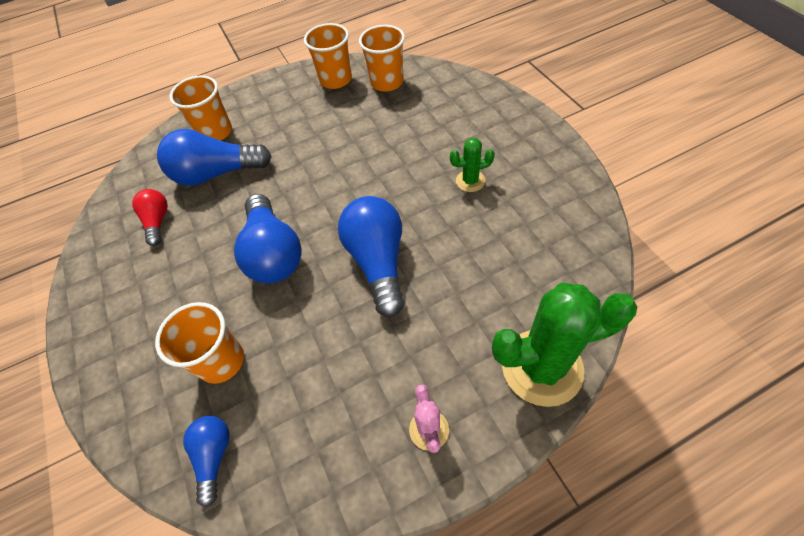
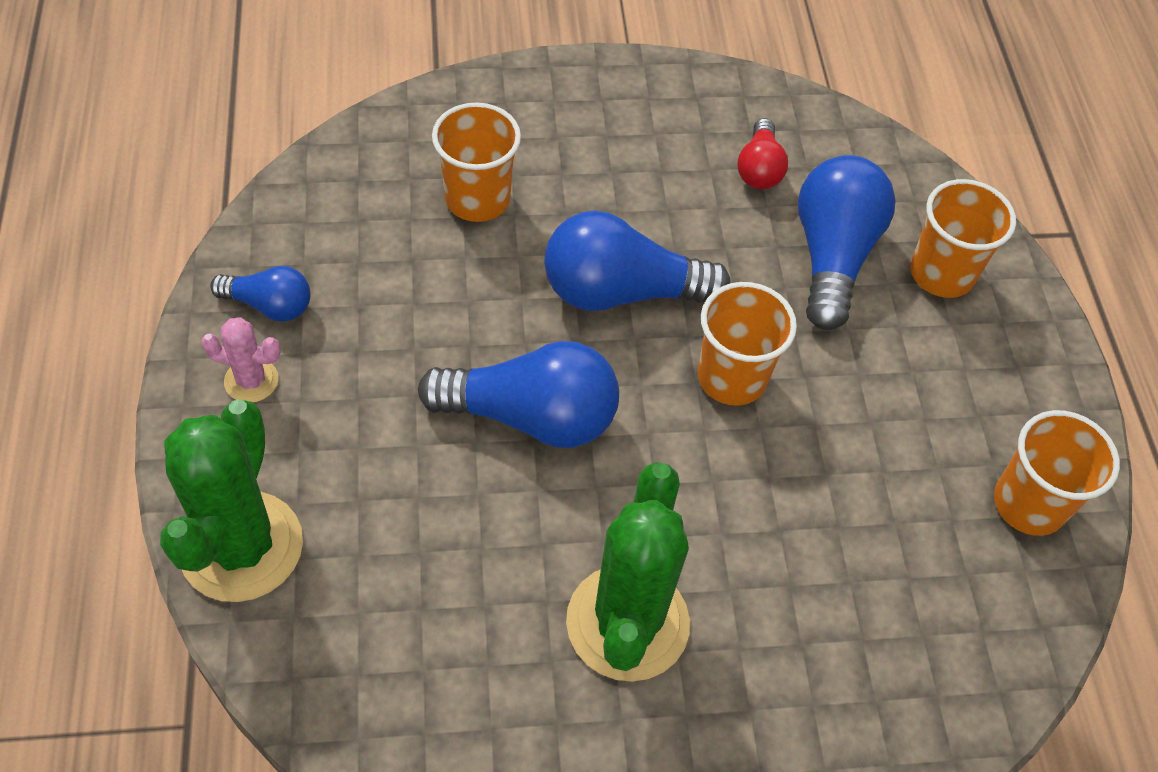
camera: 100 degrees right, 0 degrees up
red light bulb [132,189,168,246] -> red light bulb turned 90 degrees clockwise [738,118,788,189]
blue light bulb [183,416,230,507] -> blue light bulb moved to [210,266,311,322]
orange cup [359,25,405,92] -> orange cup moved to [698,282,797,406]
green cactus [450,138,495,192] -> green cactus [566,462,690,682], size x2.10

